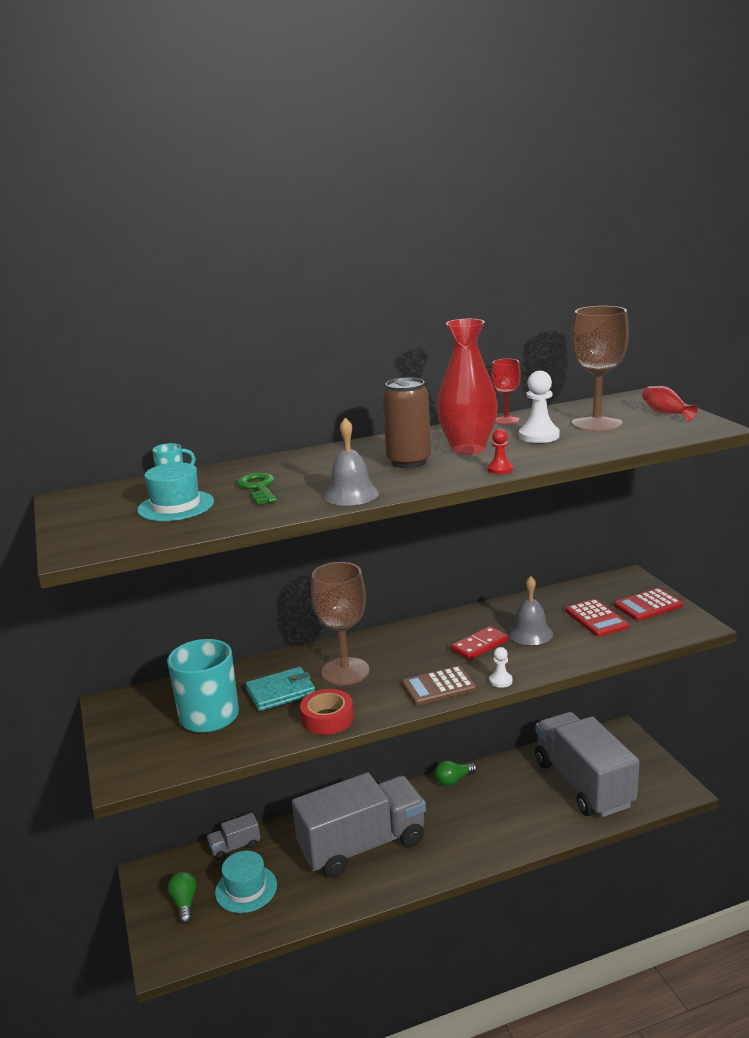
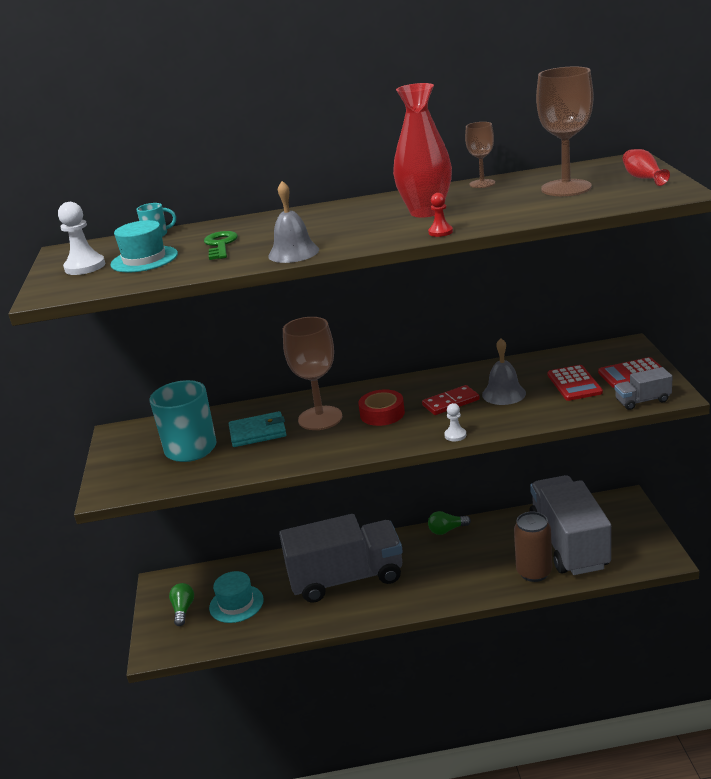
camera: 15 degrees right, 5 degrees up
grey truck [207,813,260,860] -> grey truck moved to [615,367,673,410]
red tape [300,689,354,735] -> red tape moved to [358,389,405,426]
brown can [383,378,431,468] -> brown can moved to [514,512,552,582]
brown calculator [402,666,477,705] -> none
red goblet [491,359,520,425] -> brown goblet [465,122,495,188]
white pawn [519,371,560,443] -> white pawn moved to [58,202,105,275]

